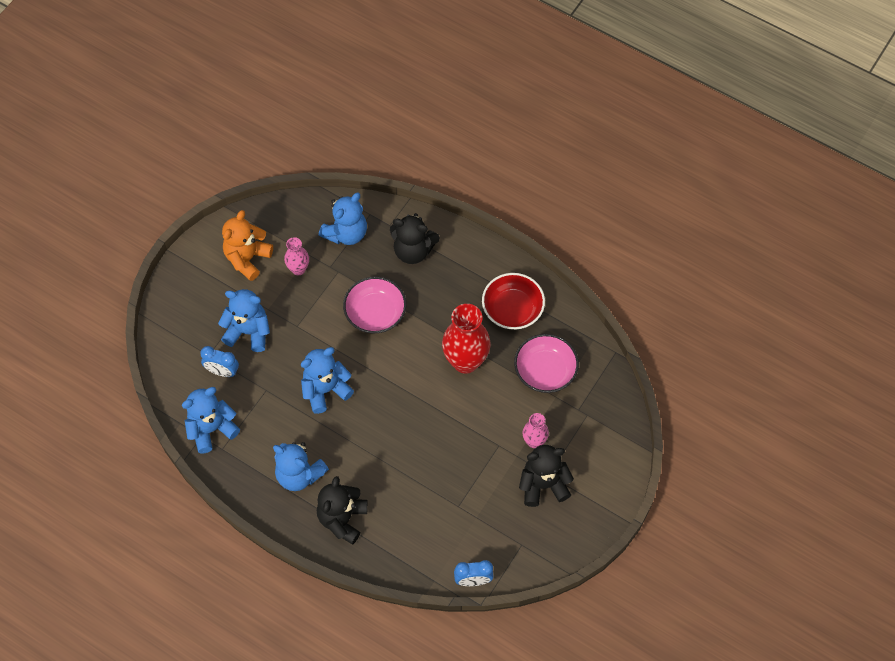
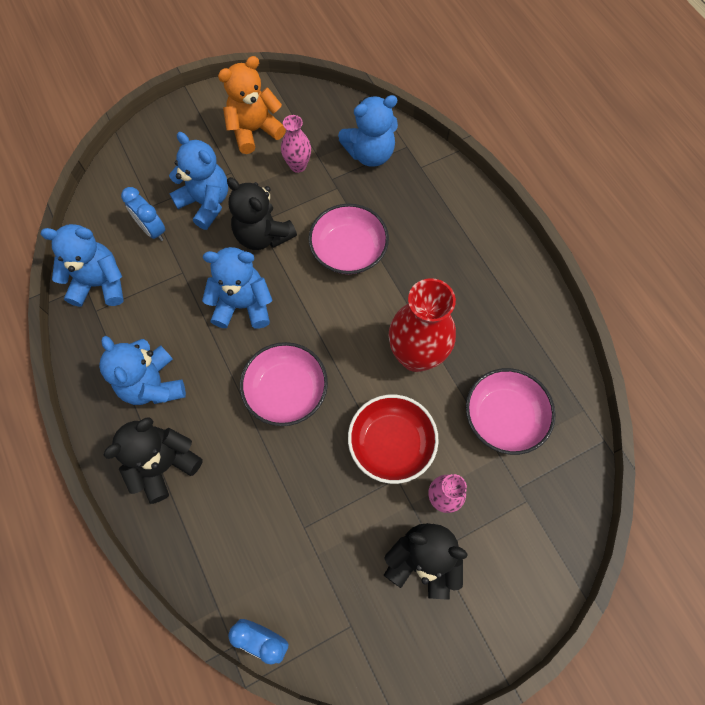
camera: 30 degrees right, 5 degrees up
black teddy bear [390,213,440,264] -> black teddy bear moved to [227,177,297,250]
red bowl [482,273,545,330] -> red bowl moved to [348,395,439,484]
none -> pink bowl [240,342,328,426]

